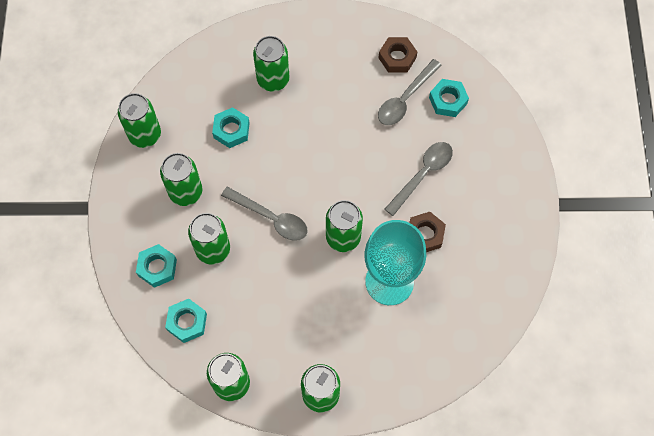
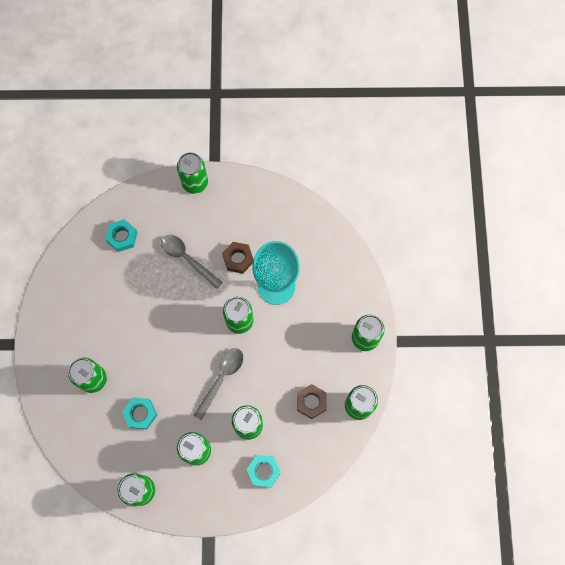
camera: 90 degrees left, 5 degrees up
turquoise nut [165,299,207,343] -> none
brown nut [378,37,417,73] -> brown nut moved to [297,384,327,419]
grey spoon [378,59,441,125] -> none
none -> green can [177,152,208,194]

